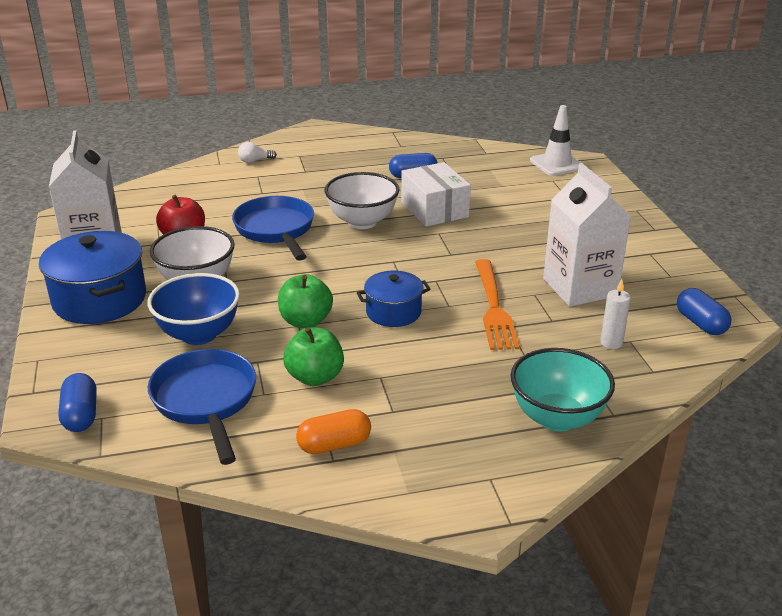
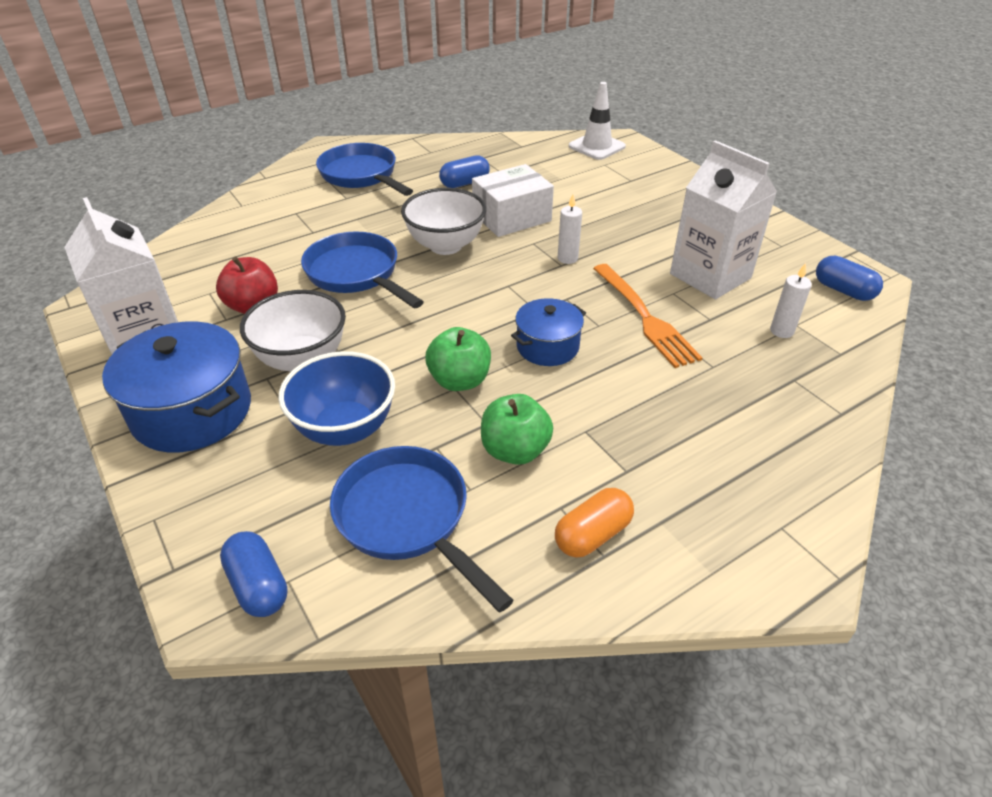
camera: 20 degrees left, 10 degrees up
white light bulb [238,142,277,163] -> none
white box [401,162,471,227] -> white box turned 75 degrees counterclockwise [472,164,554,237]
turquoise bowl [511,348,615,432] -> none
none -> blue pan [316,143,413,196]
none -> white candle [558,194,582,264]

